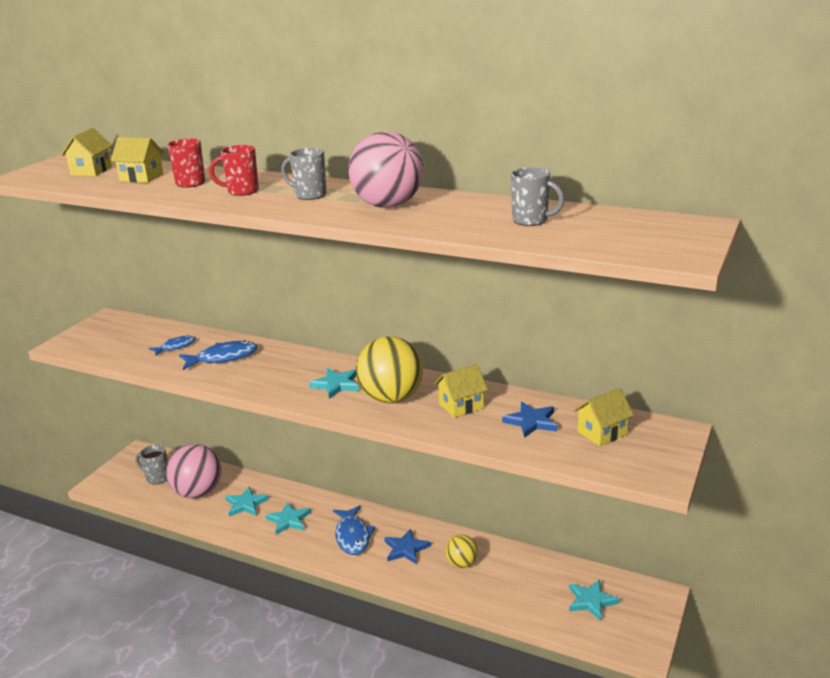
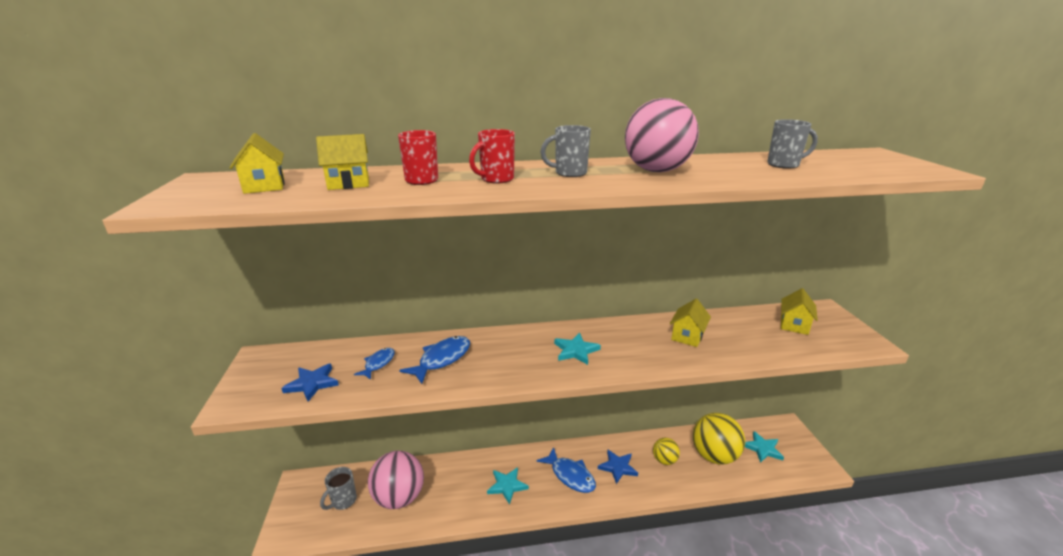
camera: 35 degrees left, 0 degrees up
grey mug [136,445,168,485] -> grey mug turned 45 degrees counterclockwise [320,467,357,510]
turquoise star [225,486,269,517] -> none
yellow ball [356,336,423,403] -> yellow ball moved to [693,413,745,465]
blue star [502,402,557,438] -> blue star moved to [281,363,339,401]

